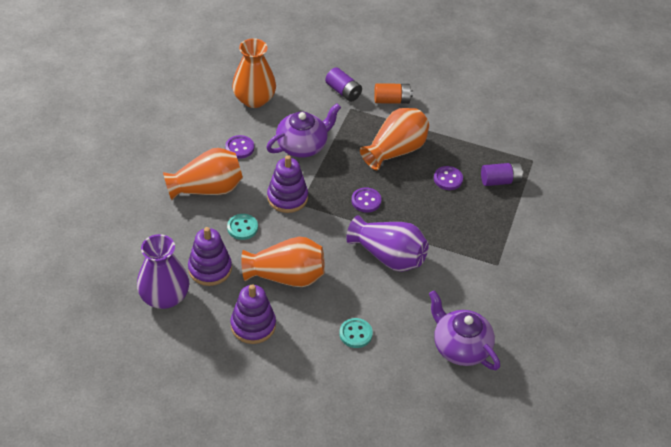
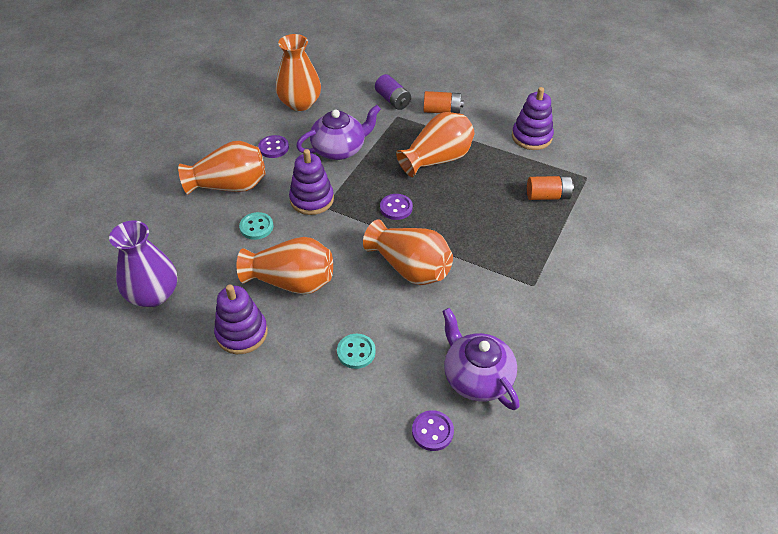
camera: 10 degrees right, 0 degrees up
purple stacking toy [188,227,232,286] -> purple stacking toy moved to [512,87,554,150]
purple vase [346,215,429,272] -> orange vase [363,220,453,285]
purple button [434,166,463,190] -> purple button moved to [412,410,454,451]
purple battery [481,162,523,186] -> orange battery [527,176,574,200]

